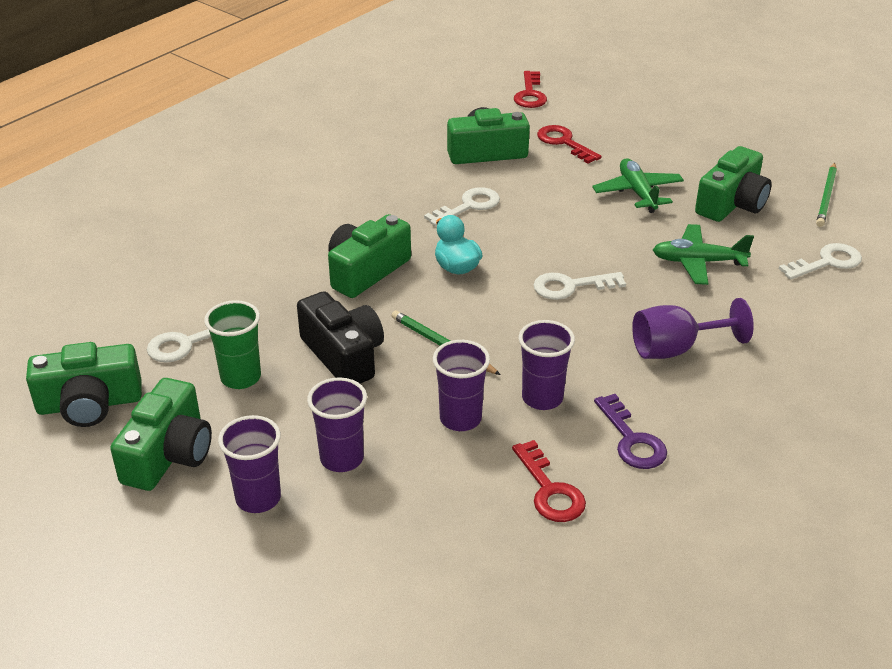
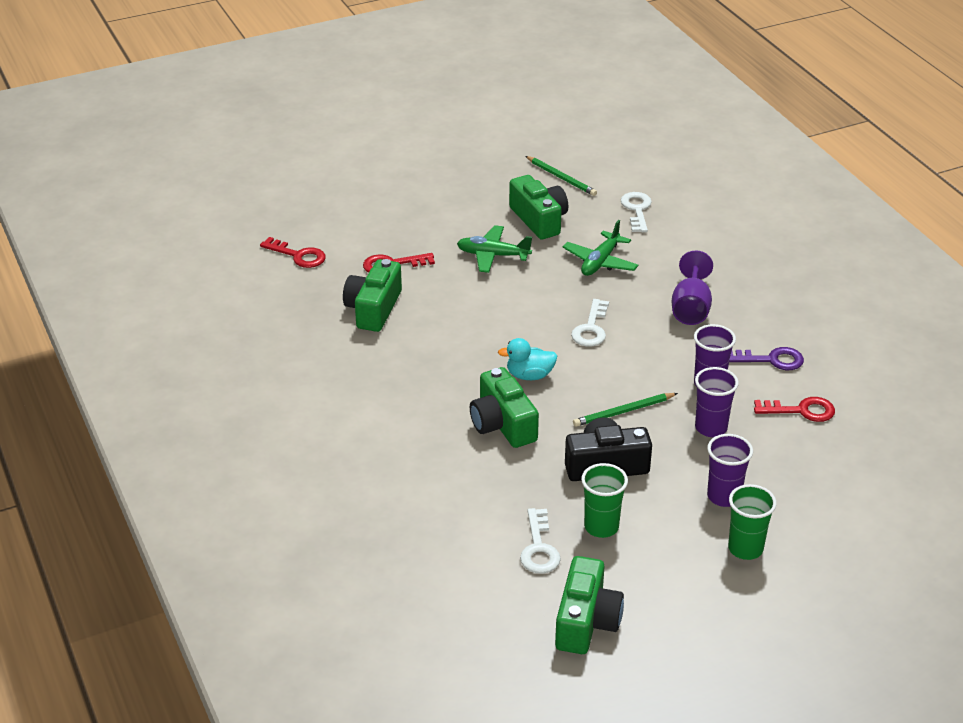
camera: 65 degrees left, 0 degrees up
green camera [110,378,212,491] -> none
purple cup [218,415,281,513] -> green cup [728,484,777,560]
white key [424,187,500,226] -> none

